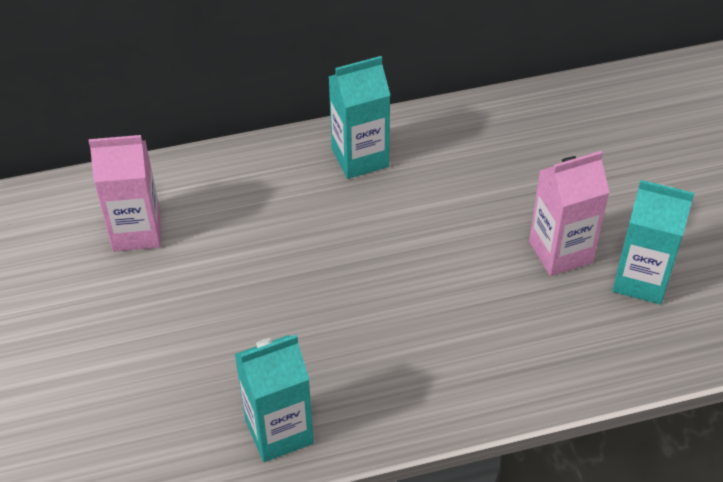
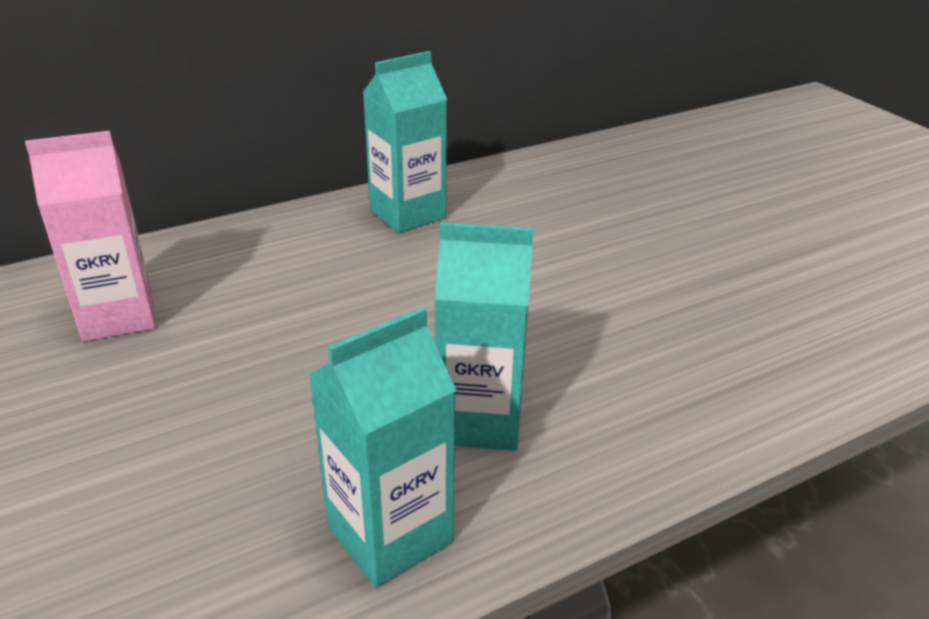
camera: 15 degrees left, 15 degrees down
pink carton [529,151,610,276] -> none
turquoise carton [612,180,694,304] -> turquoise carton moved to [435,222,534,451]

